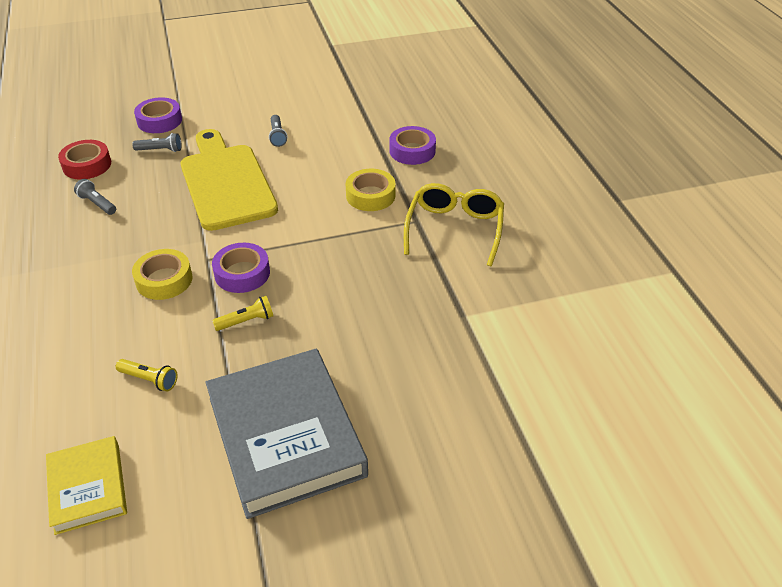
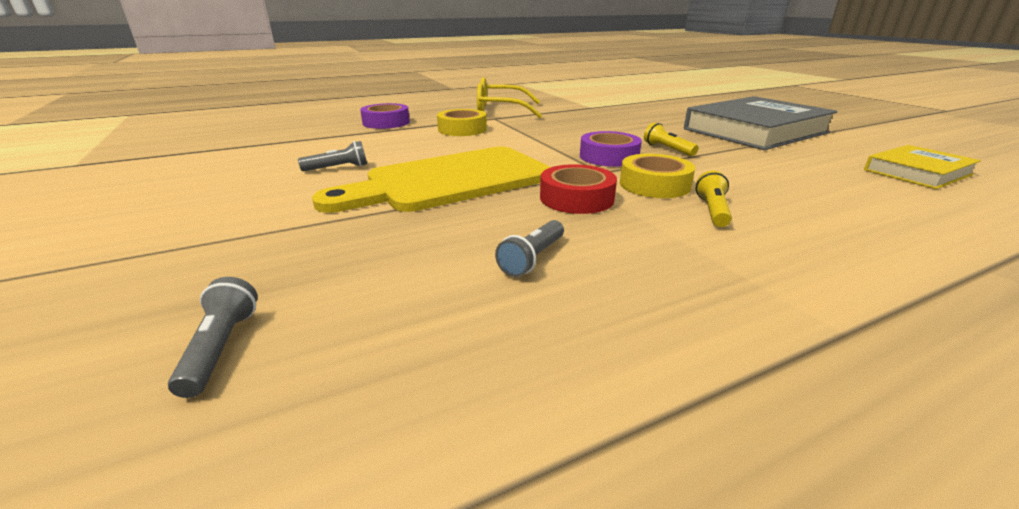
camera: 100 degrees left, 15 degrees down
red tape [58,140,111,180] -> red tape moved to [540,164,617,214]
yellow flashlight [116,359,177,391] -> yellow flashlight moved to [696,171,732,227]
grey flashlight [132,133,181,152] -> grey flashlight moved to [168,277,258,398]
purple tape [134,97,182,133] -> none

